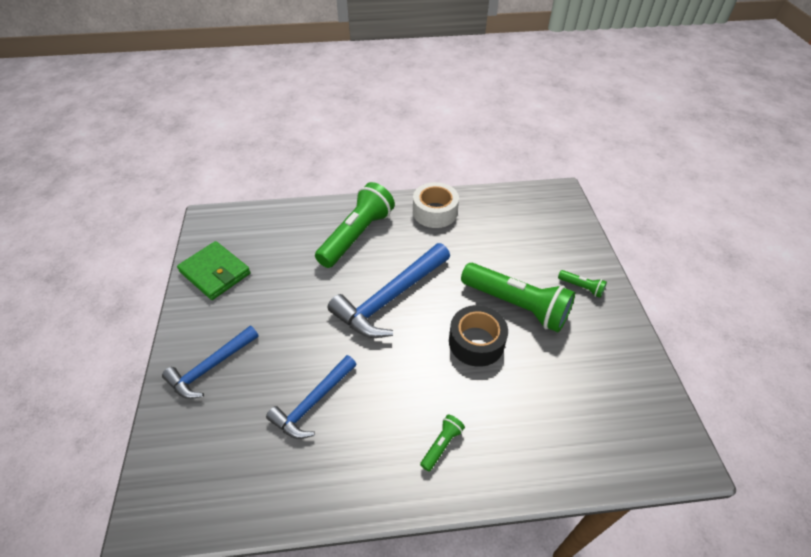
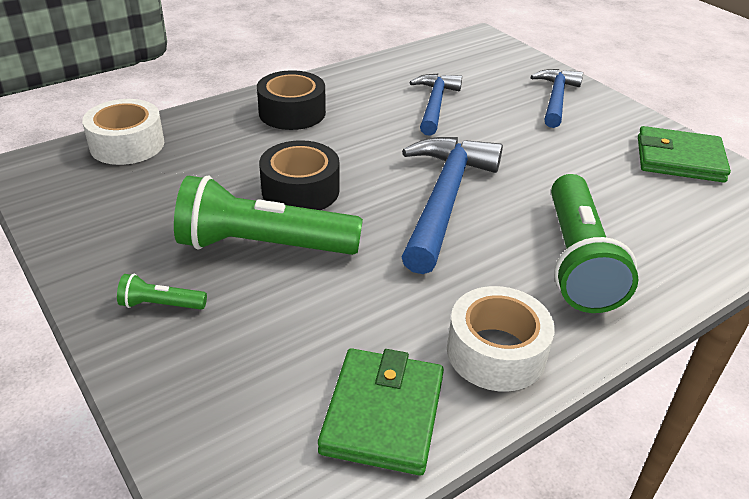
camera: 150 degrees right, 10 degrees down
green flashlight [420,415,465,472] -> black tape [257,70,326,130]
none -> white tape [82,99,164,165]
none -> green wallet [318,348,444,476]

